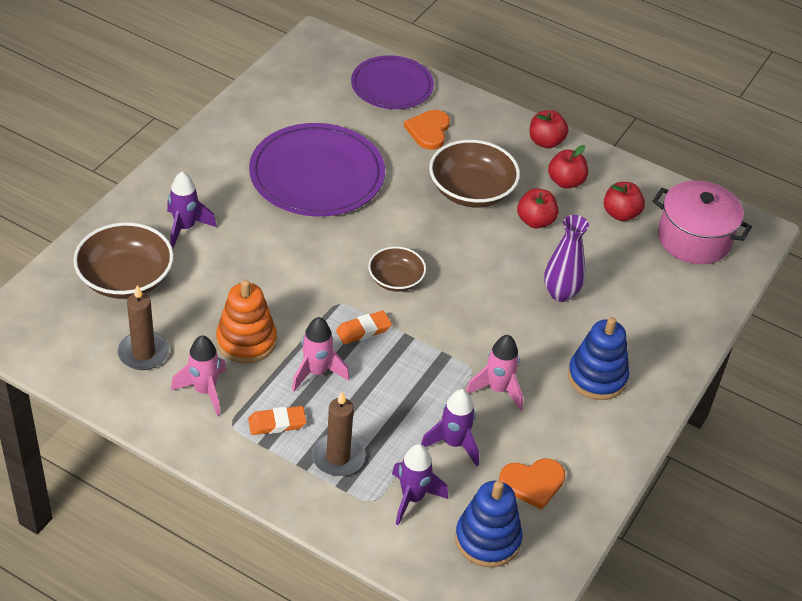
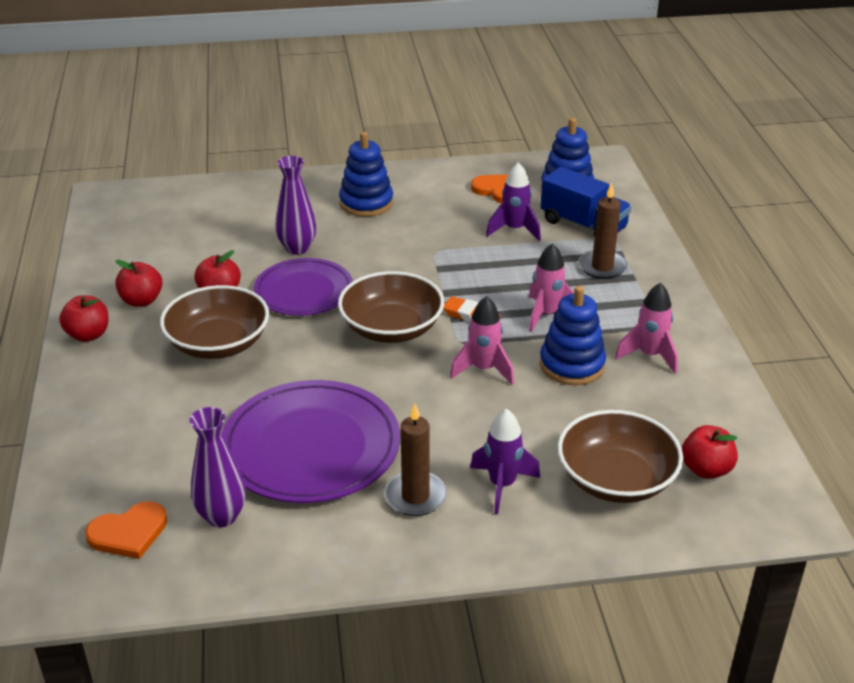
camera: 125 degrees left, 10 degrees down
brown candle [118,285,169,370] -> brown candle moved to [384,403,447,516]
orange stacking toy [216,279,277,364] -> blue stacking toy [540,286,606,385]
orange eraser [248,406,306,435] -> none
purple plate [351,55,434,109] -> purple plate moved to [254,258,353,316]
brown bowl [368,247,426,292] -> brown bowl [338,271,444,343], size x1.66
purple rocket [392,444,448,525] -> blue truck [541,167,632,237]
orange heart [404,110,450,150] -> orange heart moved to [85,501,167,559]
pink rocket [466,335,523,411] -> pink rocket moved to [450,296,514,385]
red apple [604,182,645,221] -> red apple moved to [682,425,738,479]
pink pot [653,180,752,264] -> none
none -> purple vase [190,407,246,528]

